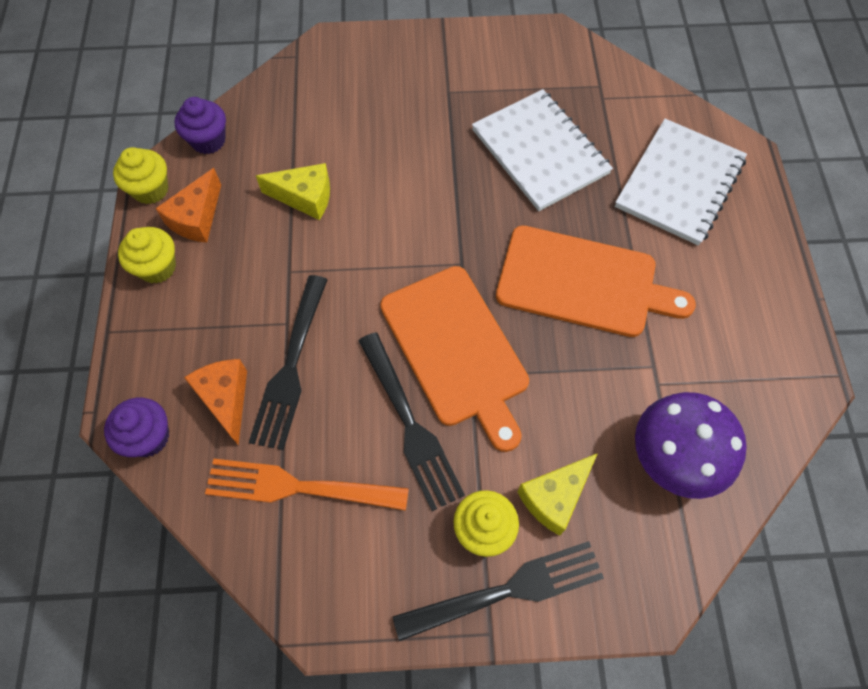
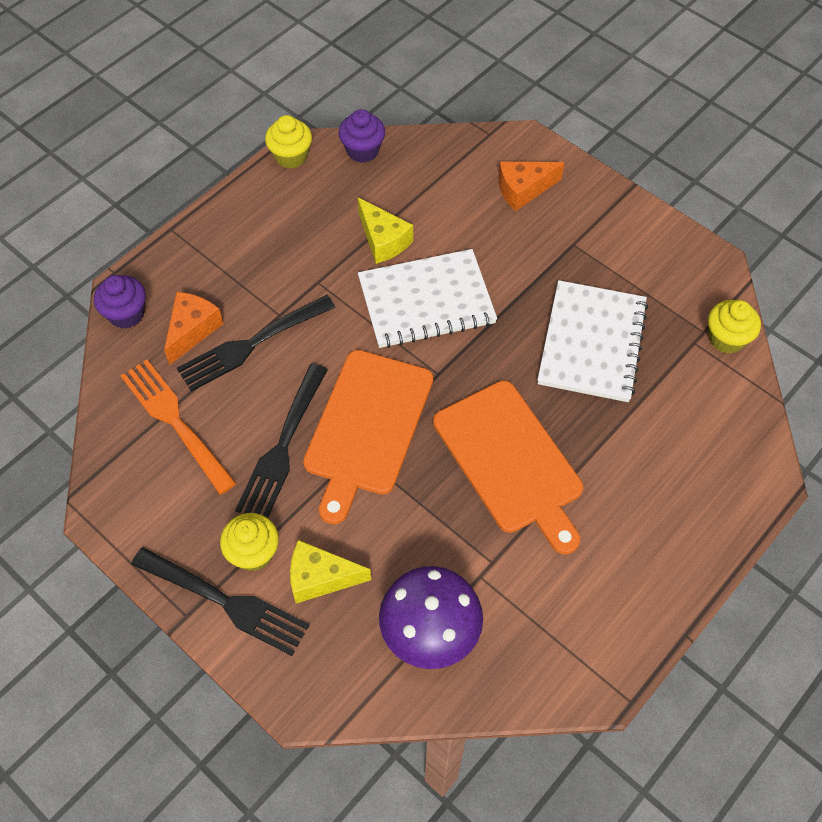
camera: 45 degrees right, 5 degrees down
yellow cupcake [118,227,176,284] -> yellow cupcake moved to [708,300,761,354]
orange cheese [155,168,221,243] -> orange cheese moved to [498,161,564,211]
white notebook [615,119,747,245] -> white notebook moved to [358,249,497,348]

